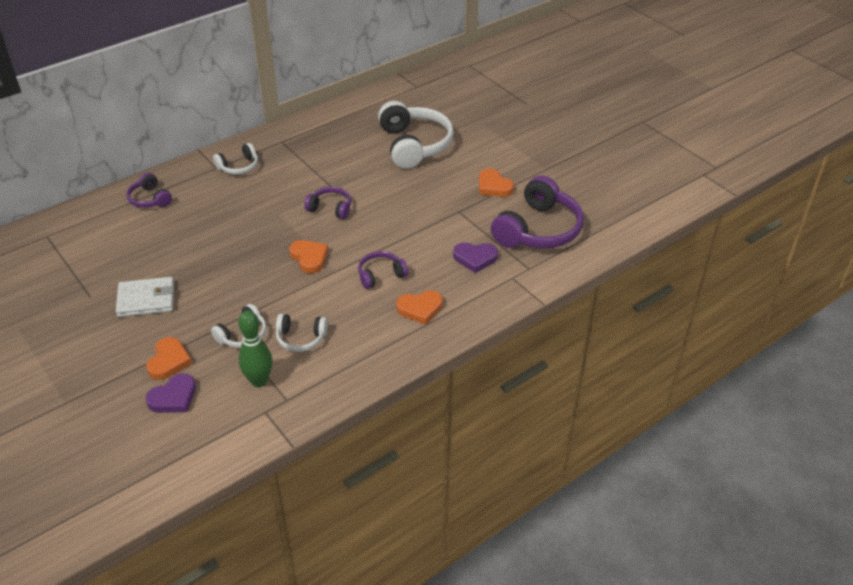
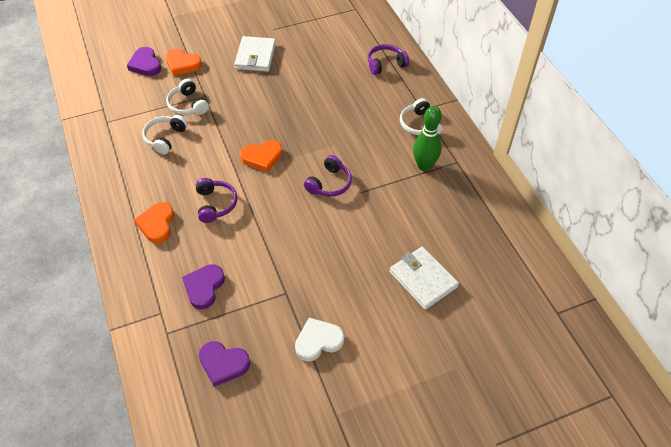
camera: 105 degrees right, 10 degrees up
green bowling pin [238,311,273,387] -> green bowling pin moved to [413,106,442,171]
white headphones [378,101,454,169] -> white wallet [390,247,459,310]
orange heart [479,169,514,197] -> white heart [295,318,345,362]
purple headphones [491,176,584,249] -> purple heart [199,341,250,387]

